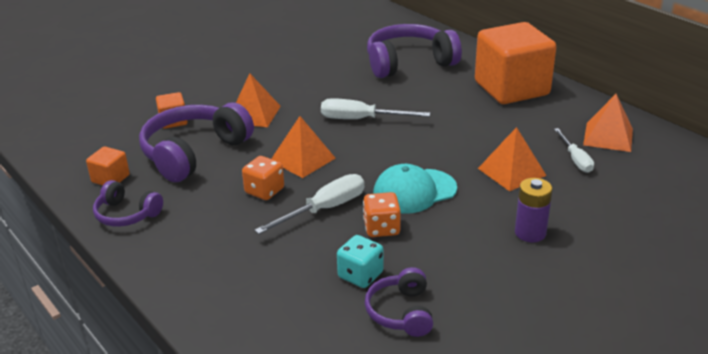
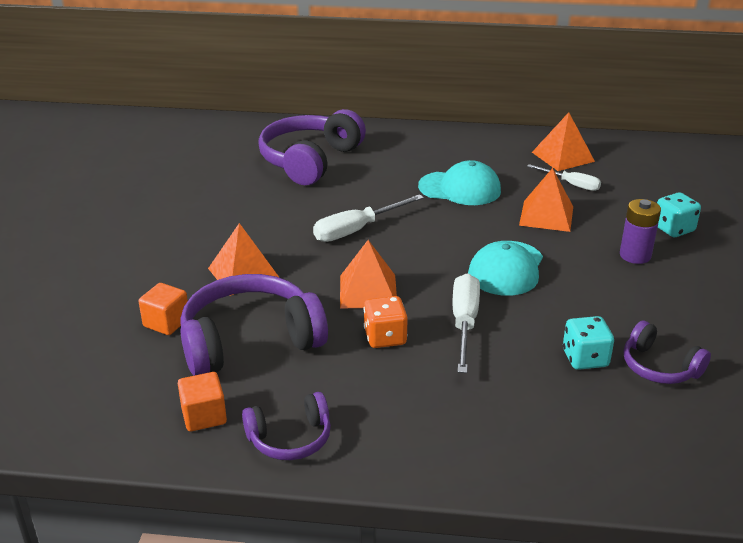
camera: 45 degrees left, 0 degrees up
purple headphones [139,102,254,182] -> purple headphones turned 75 degrees clockwise [180,274,328,376]
orange dice [363,192,401,237] -> none
orange cube [475,22,556,104] -> none
none -> turquoise cap [418,160,501,205]
none -> turquoise dice [657,192,701,237]

